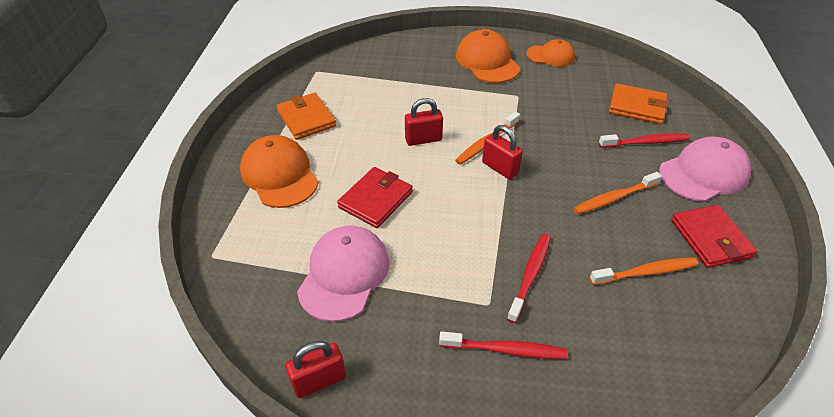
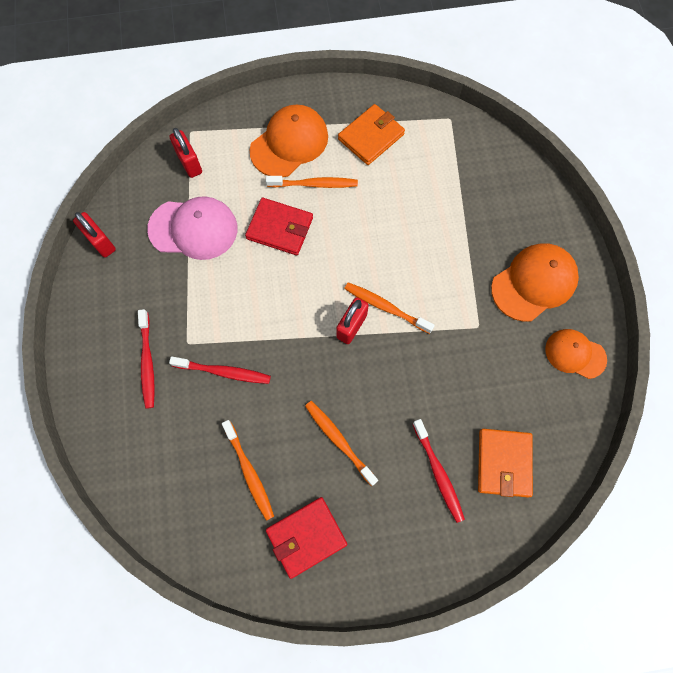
camera: 75 degrees right, 25 degrees up
red padlock [405,98,443,146] -> red padlock moved to [170,128,202,178]
orange cap [526,39,575,67] -> orange cap turned 120 degrees clockwise [545,329,607,379]
pink cap [659,136,751,202] -> none
none -> orange toothbrush [266,176,358,188]

